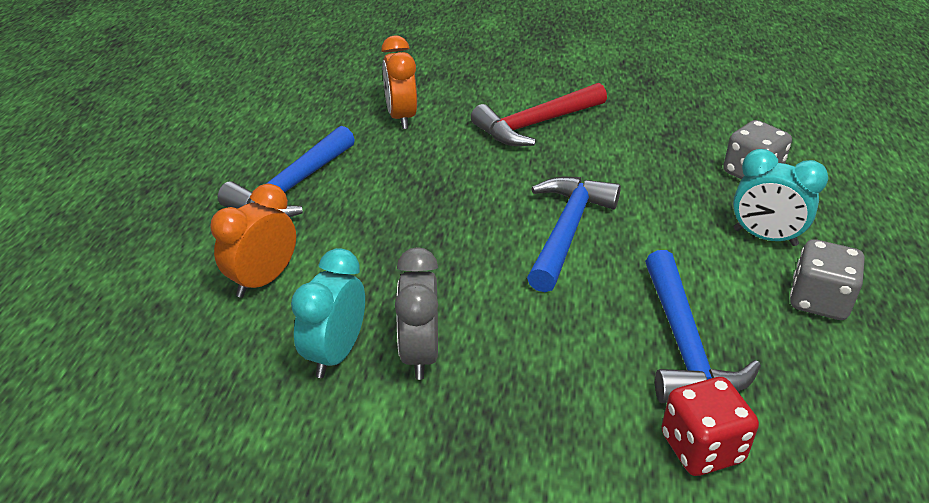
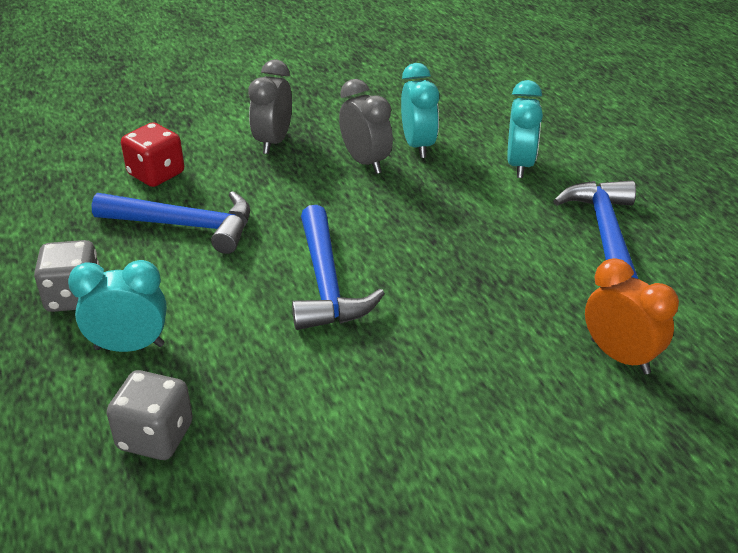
camera: 150 degrees right, 0 degrees up
orange clock [211,184,296,298] -> turquoise clock [507,80,543,178]
red hammer [471,83,607,146] -> none
blue hammer [645,250,761,403] -> blue hammer turned 135 degrees clockwise [92,191,250,254]
none -> grey clock [248,59,292,154]

